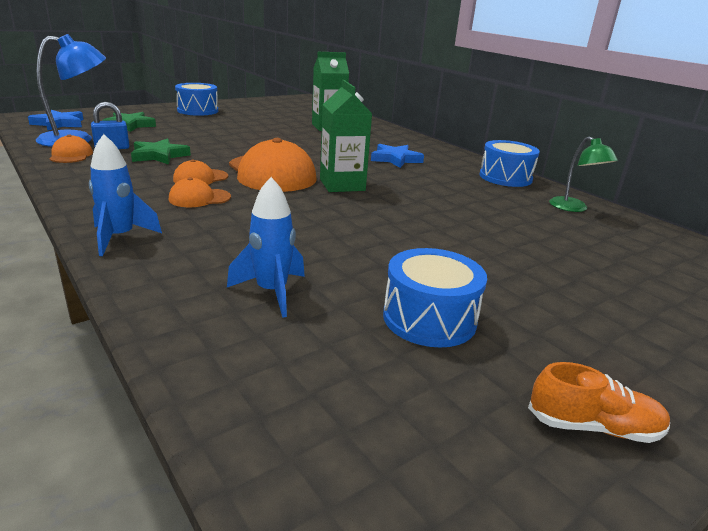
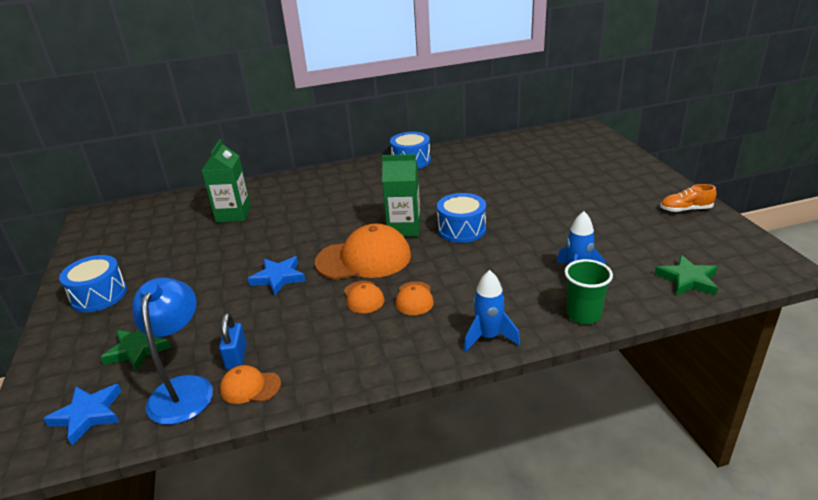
camera: 65 degrees left, 5 degrees up
green star [131,138,191,165] -> green star moved to [655,255,718,296]
blue star [371,144,424,168] -> blue star moved to [248,256,306,295]
blue drum [383,248,487,348] -> blue drum moved to [437,193,486,243]
orange shoe [528,362,670,443] -> orange shoe turned 120 degrees counterclockwise [660,184,717,212]
green lamp [549,136,618,212] -> none
none -> green cup [564,259,613,324]

